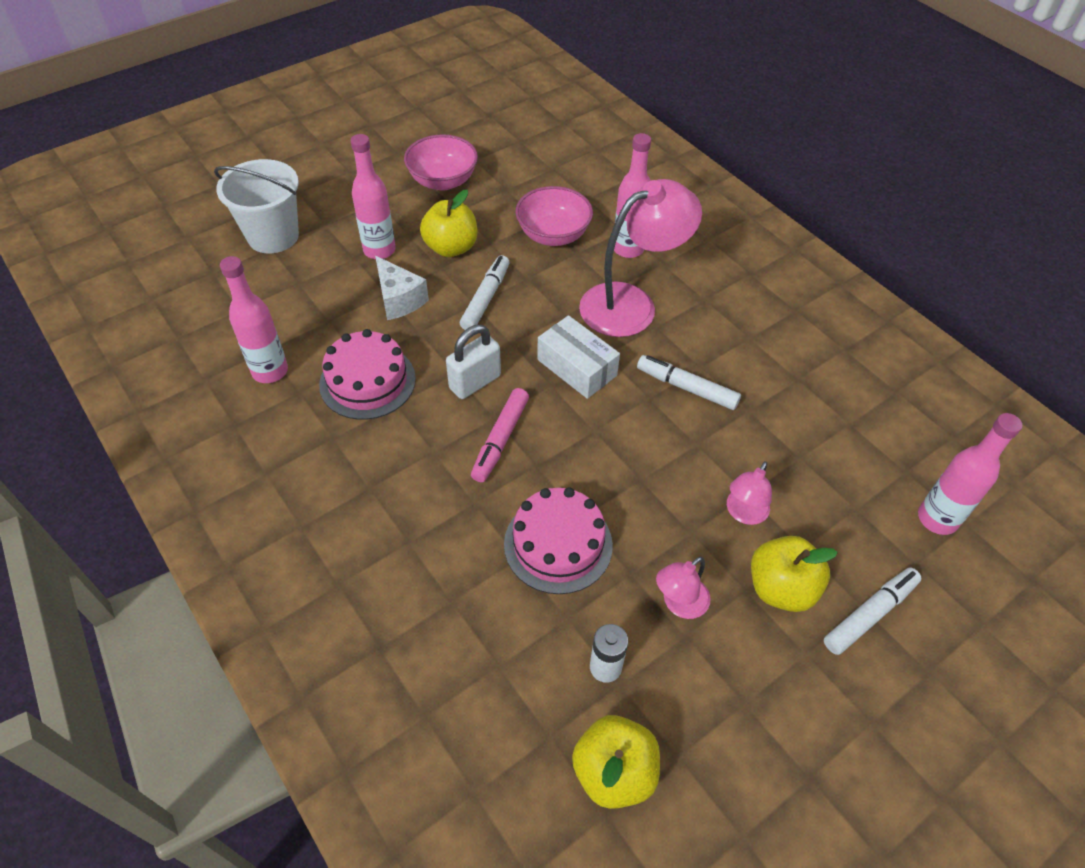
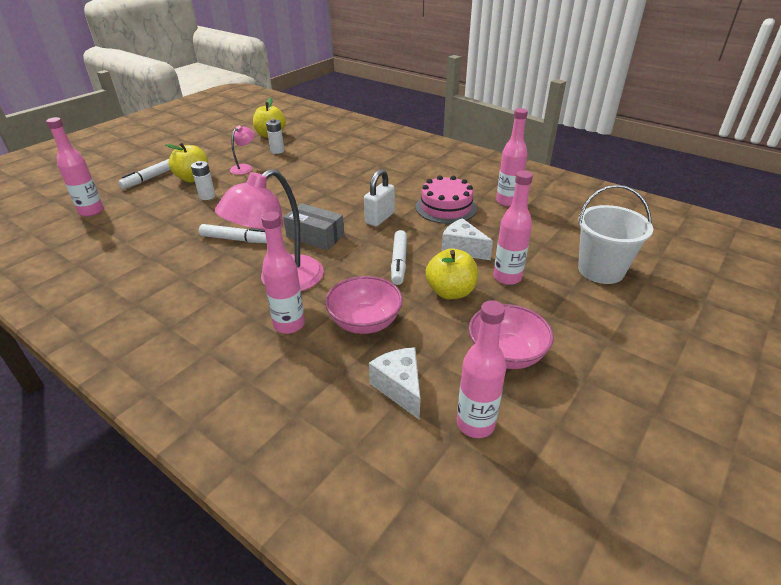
camera: 165 degrees right, 15 degrees down
pink marker [471,388,529,482] -> none
pink cake [504,487,613,594] -> none
white box [537,315,620,399] -> grey box [283,203,344,250]
pink lamp [727,461,772,525] -> white battery [191,161,215,200]
none -> white cheese [369,347,420,420]
none -> pink bottle [457,300,506,438]

